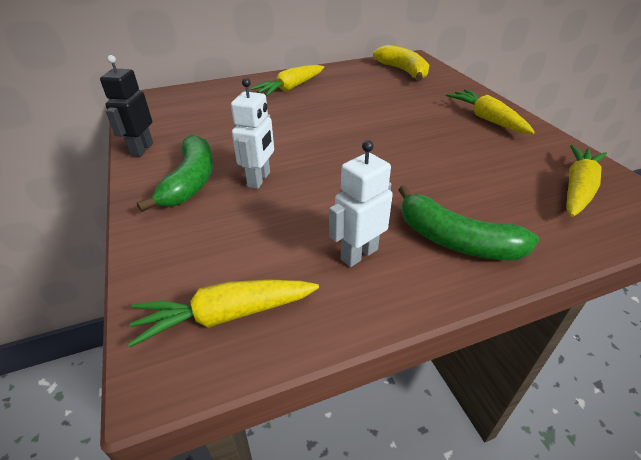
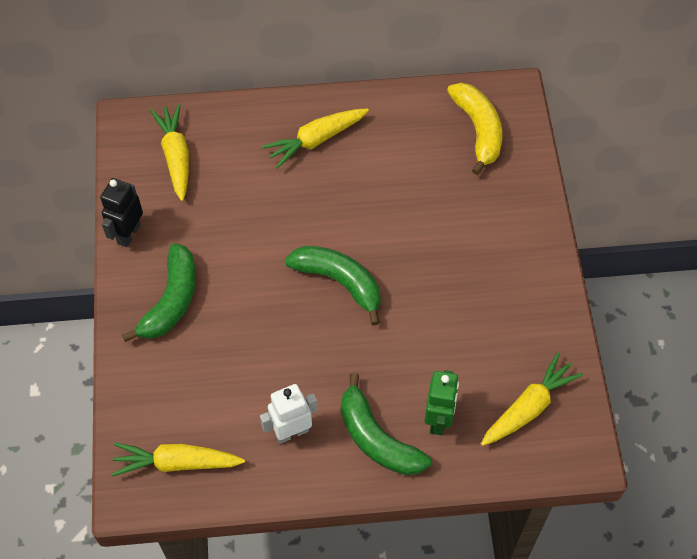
camera: 15 degrees right, 20 degrees up
white robot [231,78,274,189] -> none
yellow carrot [446,89,535,134] -> yellow carrot moved to [150,104,189,201]
none -> green banana [285,246,381,325]
none -> green robot [424,370,459,435]

